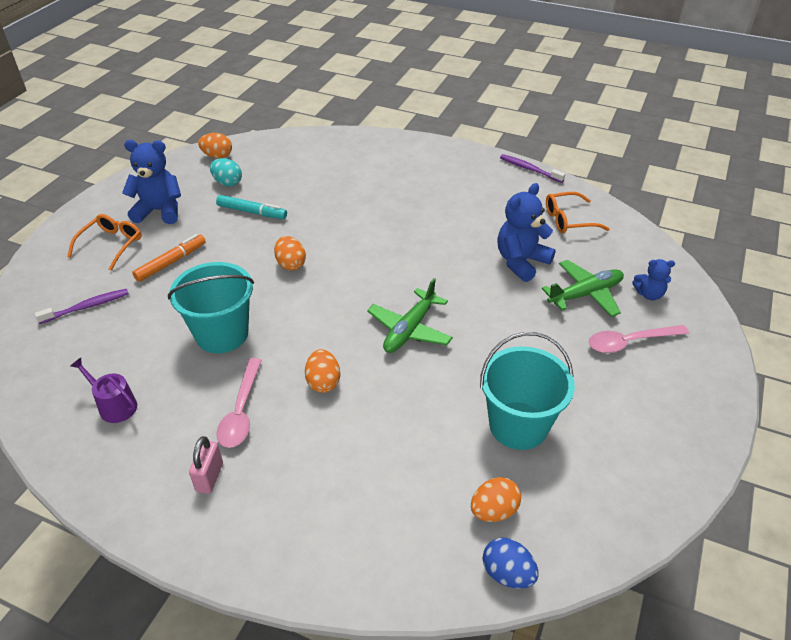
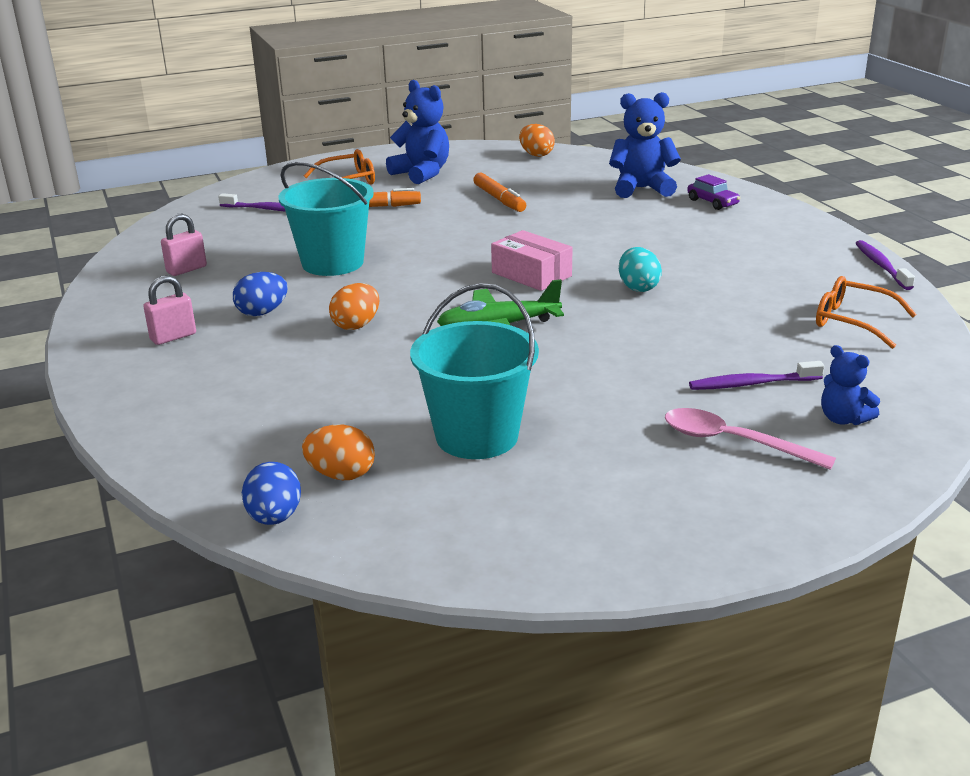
camera: 45 degrees right, 15 degrees down
purple watering can [71,358,137,423] -> pink padlock [161,214,207,276]
turquoise egg [210,158,242,187] -> turquoise egg moved to [619,247,662,292]
turquoise marker [216,195,287,219] -> orange marker [473,173,526,212]
pink spoon [216,358,262,448] -> blue egg [233,272,288,316]
orange egg [274,236,306,271] -> none
blue teddy bear [497,183,556,282] -> blue teddy bear moved to [609,92,681,198]
green plane [542,260,624,317] -> purple toothbrush [689,361,824,390]
none -> pink box [491,230,573,291]
none -> purple car [687,174,740,210]

